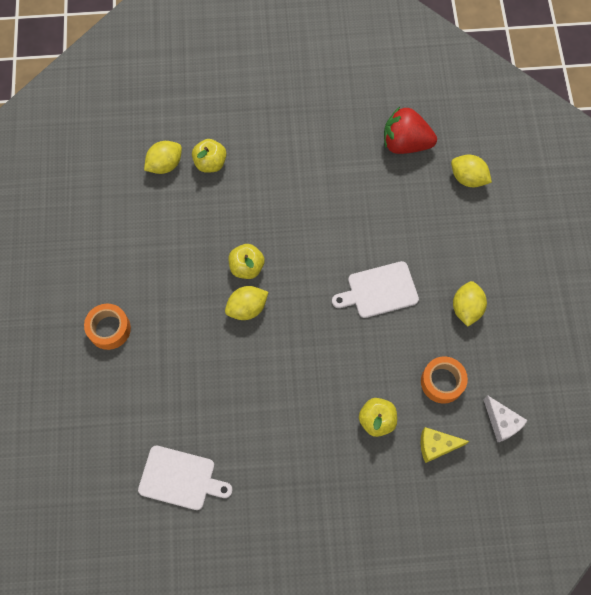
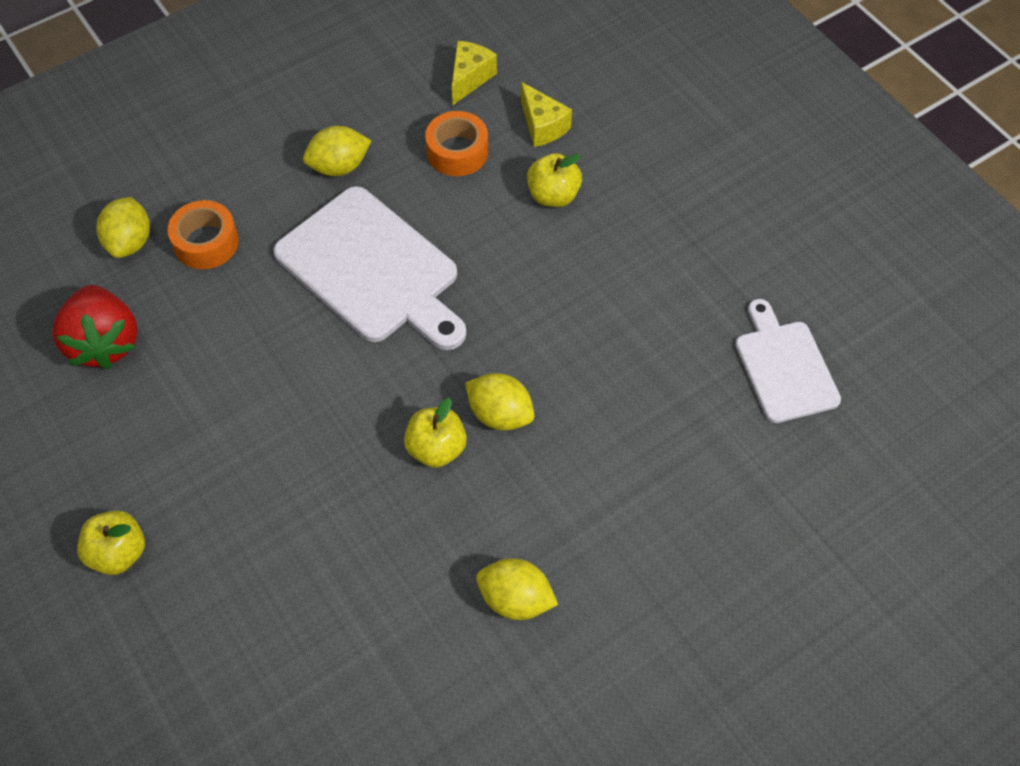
camera: 120 degrees left, 10 degrees down
orange tape [84,304,131,350] -> orange tape moved to [168,200,239,269]
yellow lemon [144,141,182,174] -> yellow lemon moved to [476,558,558,620]
yellow apple [192,139,226,173] -> yellow apple moved to [77,510,145,575]
white cutting board [332,261,419,318] -> white cutting board [274,186,466,350], size x1.63
white cheese [484,396,528,443] -> yellow cheese [452,41,497,105]

